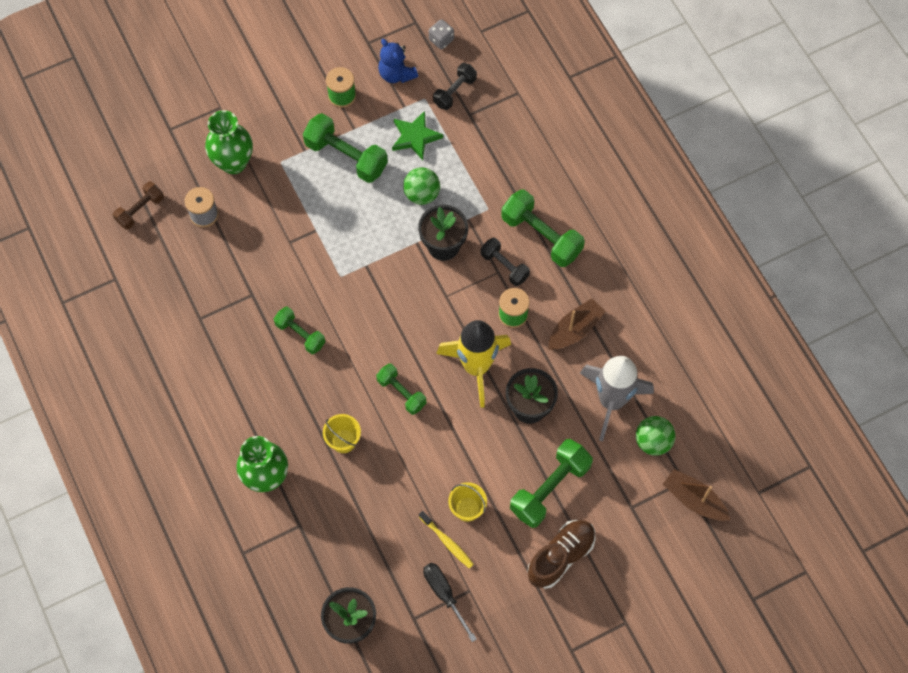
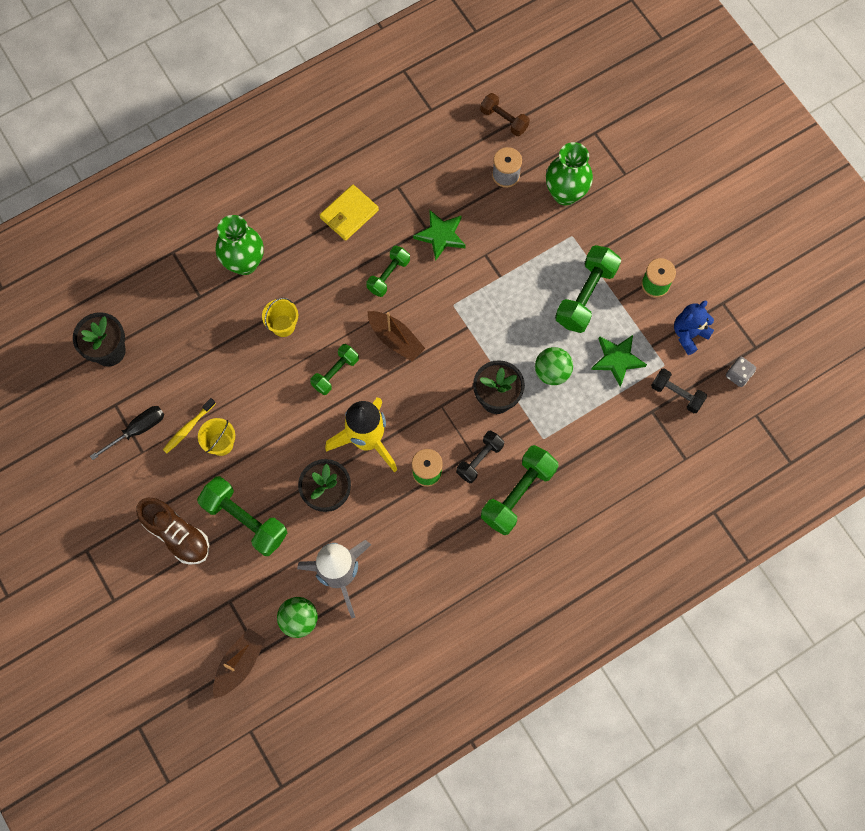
camera: 85 degrees right, 5 degrees up
brown boat [548,298,606,350] -> brown boat moved to [367,311,425,362]
none -> yellow wallet [320,184,379,241]
none -> green star [413,210,466,261]

